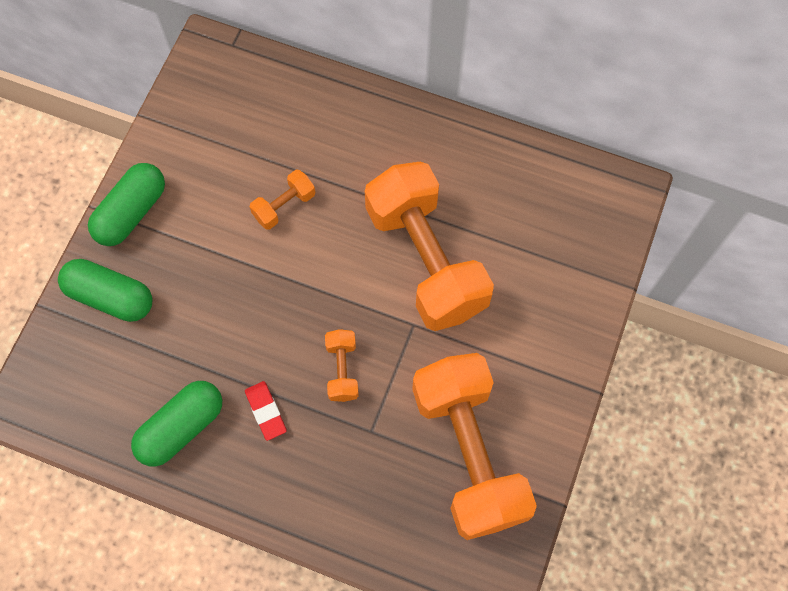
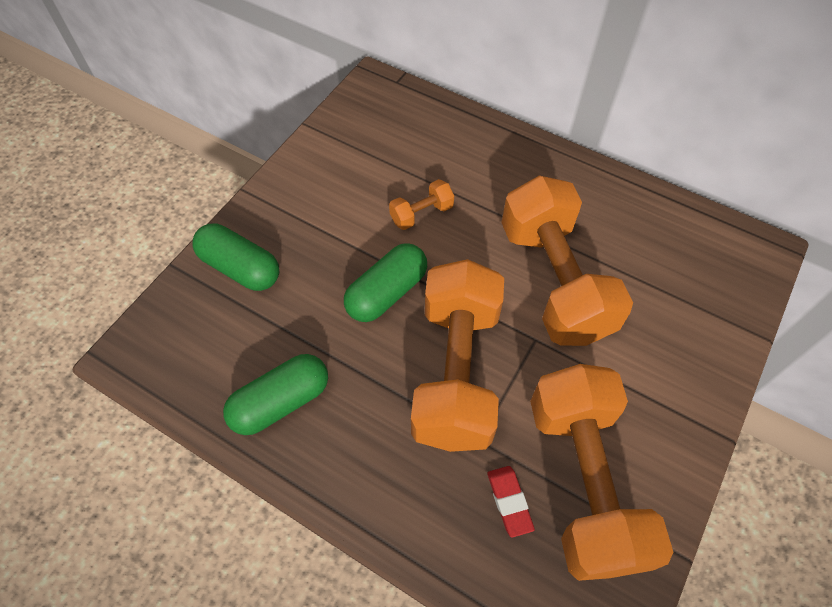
camera: 10 degrees right, 10 degrees down
green capsule [88,163,165,246] -> green capsule moved to [344,243,427,322]
red eraser [245,381,287,441] -> red eraser moved to [487,466,535,538]
orange dumbbell [325,329,359,402] -> orange dumbbell [411,259,504,452], size x2.41

